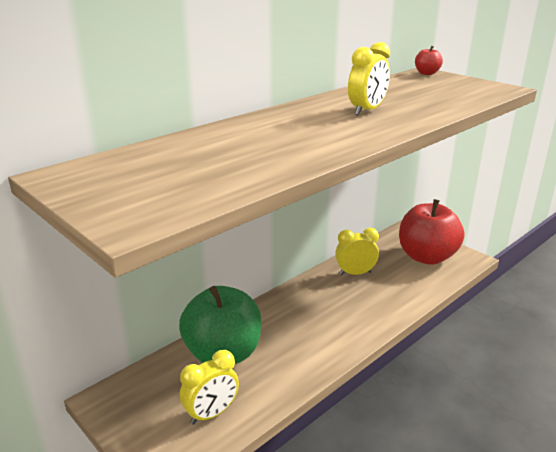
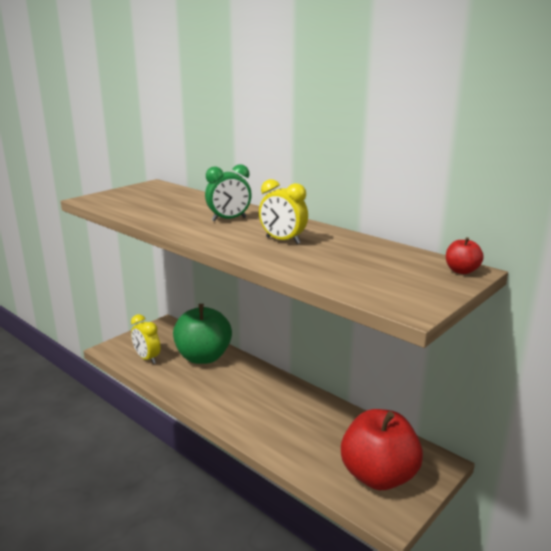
camera: 85 degrees right, 5 degrees down
yellow clock [335,228,379,275] -> none
none -> green clock [205,164,252,222]

